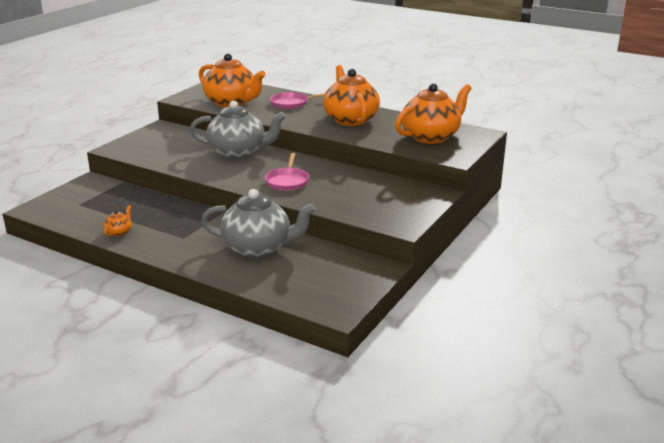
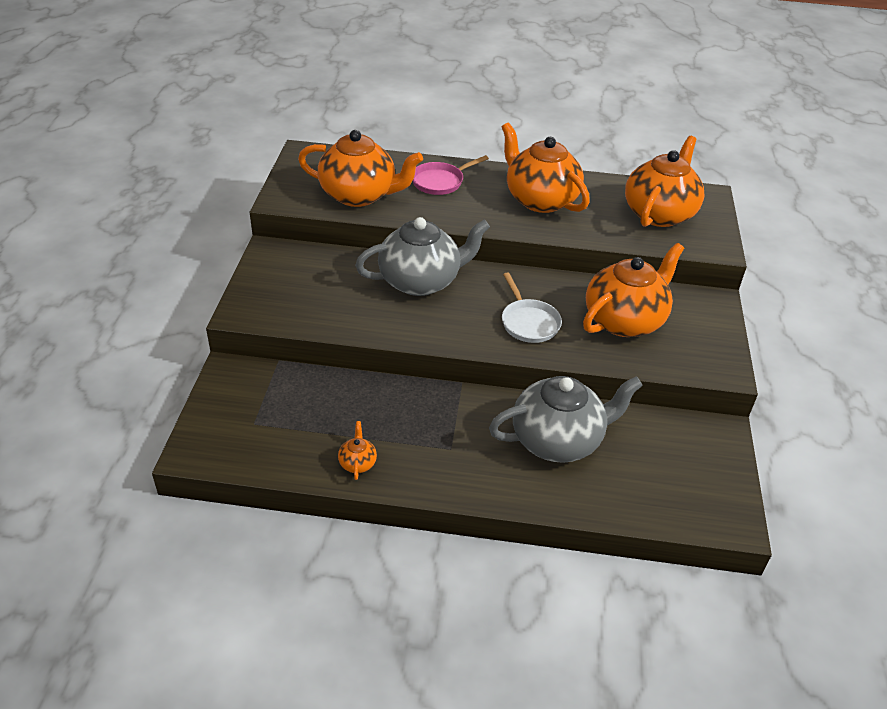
camera: 25 degrees left, 15 degrees up
pink pan [265,153,309,191] -> white pan [502,273,562,343]
none -> orange teapot [583,243,684,337]

